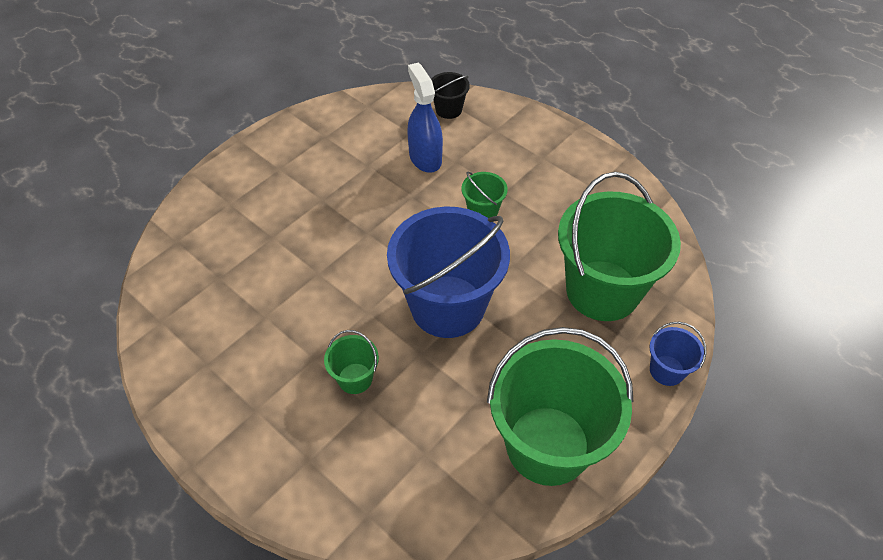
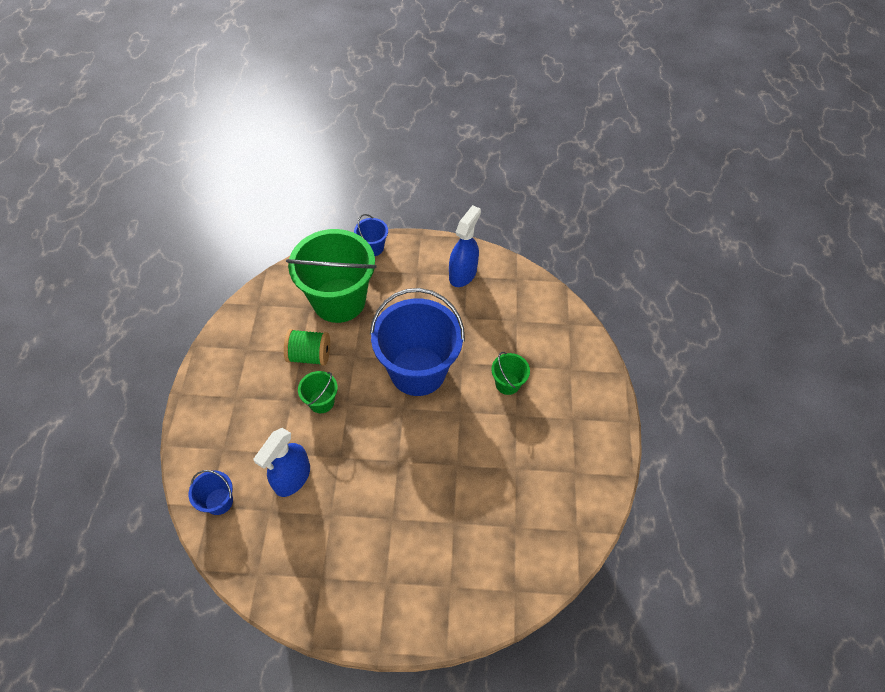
camera: 130 degrees left, 5 degrees up
black bucket [431,72,470,119] -> blue bucket [189,470,233,515]
green bucket [487,327,634,486] -> blue spray bottle [449,205,481,287]
none -> green spool [284,329,330,366]

